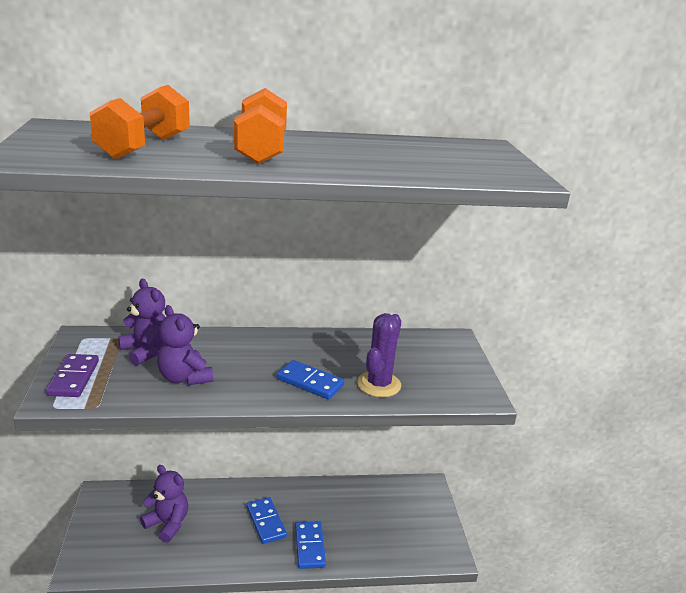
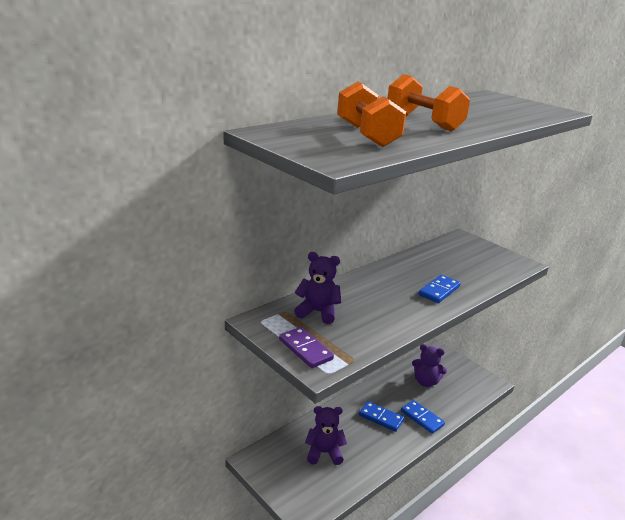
camera: 35 degrees left, 0 degrees up
purple teddy bear [157,305,213,385] -> purple teddy bear moved to [412,344,447,387]
blue domino [277,360,344,399] -> blue domino turned 45 degrees counterclockwise [418,275,461,303]
purple cactus [357,313,401,397] -> none

